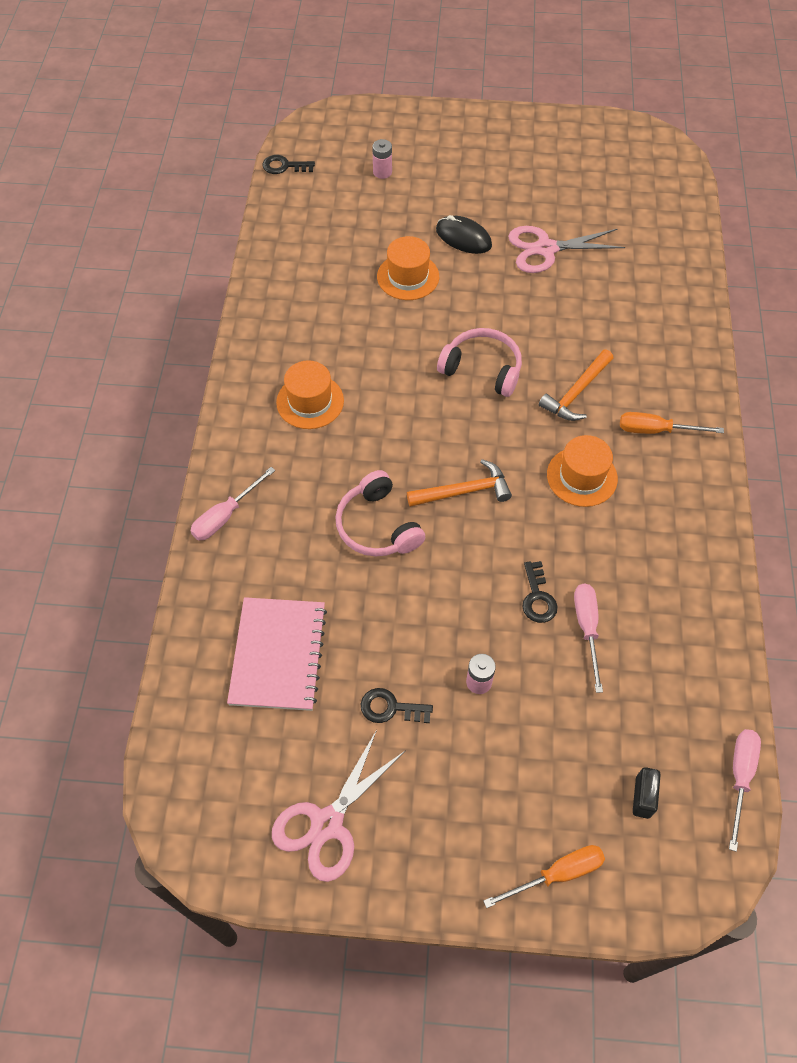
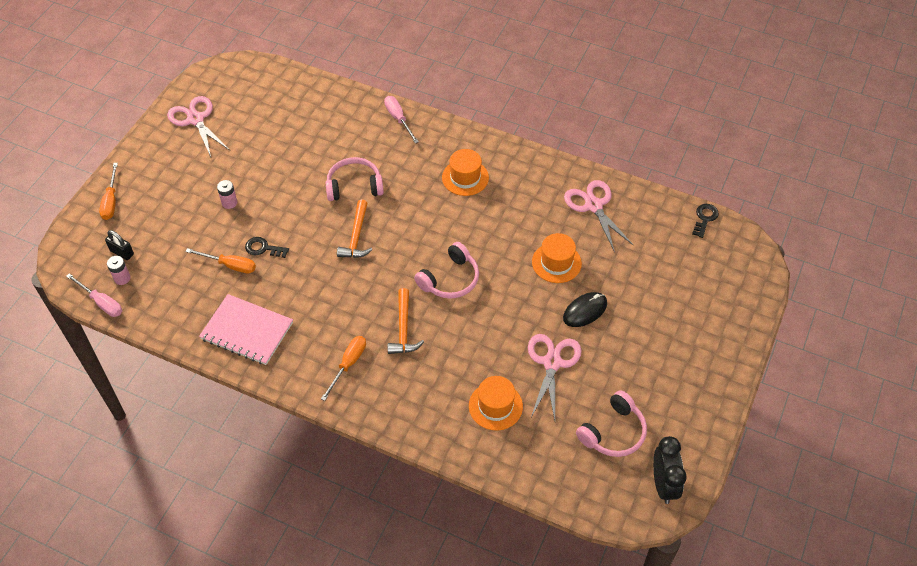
camera: 110 degrees right, 5 degrees down
pink notebook [227,597,327,711] -> pink notebook moved to [199,294,293,365]
black key [361,688,433,723] -> none
pink battery [372,139,392,179] -> pink battery moved to [107,256,131,285]
orange hammer [539,350,613,421] -> orange hammer turned 150 degrees counterclockwise [388,288,424,354]
orange hat [547,435,618,507] -> orange hat moved to [469,376,523,431]
pink screwdriver [574,584,603,693] -> orange screwdriver [185,248,256,274]
none -> pink scissors [564,180,634,253]
none -> pink headphones [576,390,647,457]
none -> black clock [653,436,687,504]

